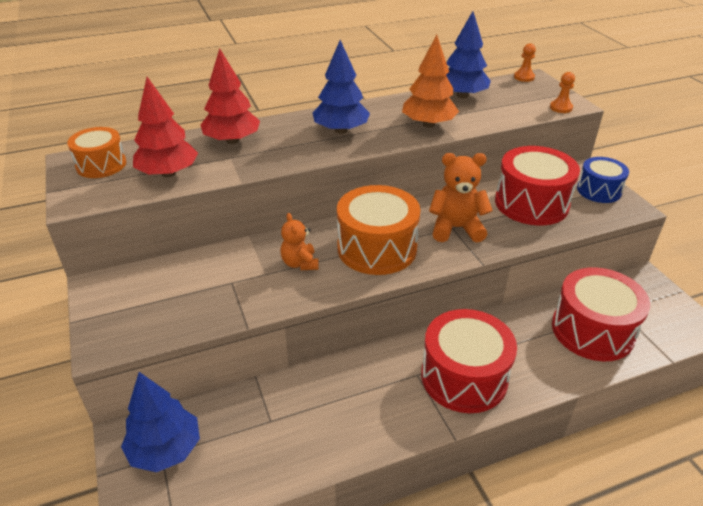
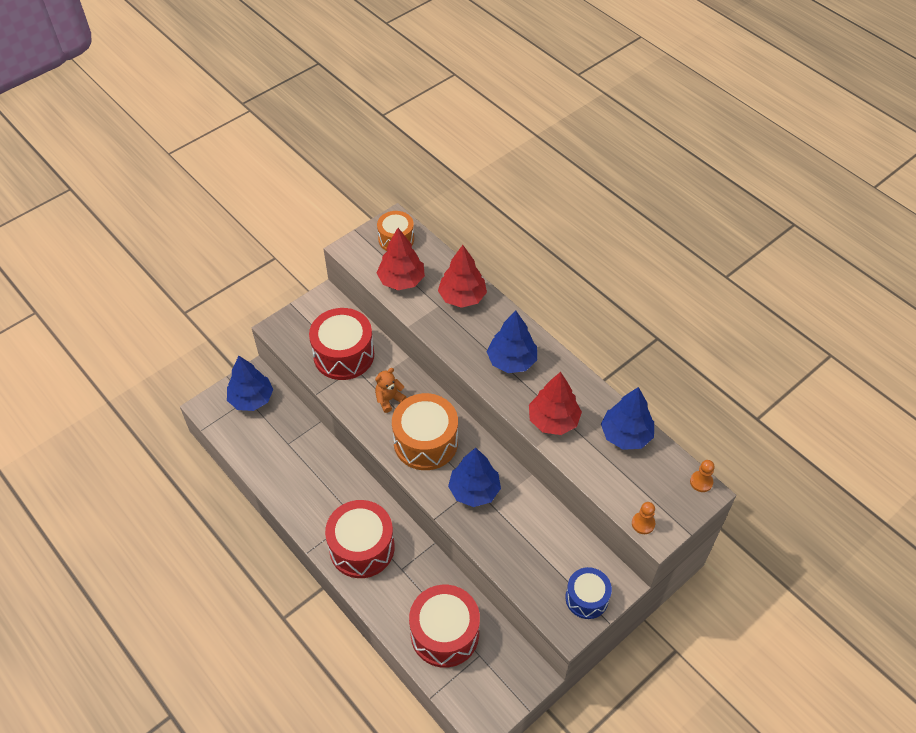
camera: 70 degrees right, 15 degrees up
orange tree [402,35,459,128] -> red tree [529,372,582,435]
orange teddy bear [429,153,493,243] -> blue tree [448,448,501,507]
red drum [495,146,580,225] -> red drum moved to [309,308,374,380]

